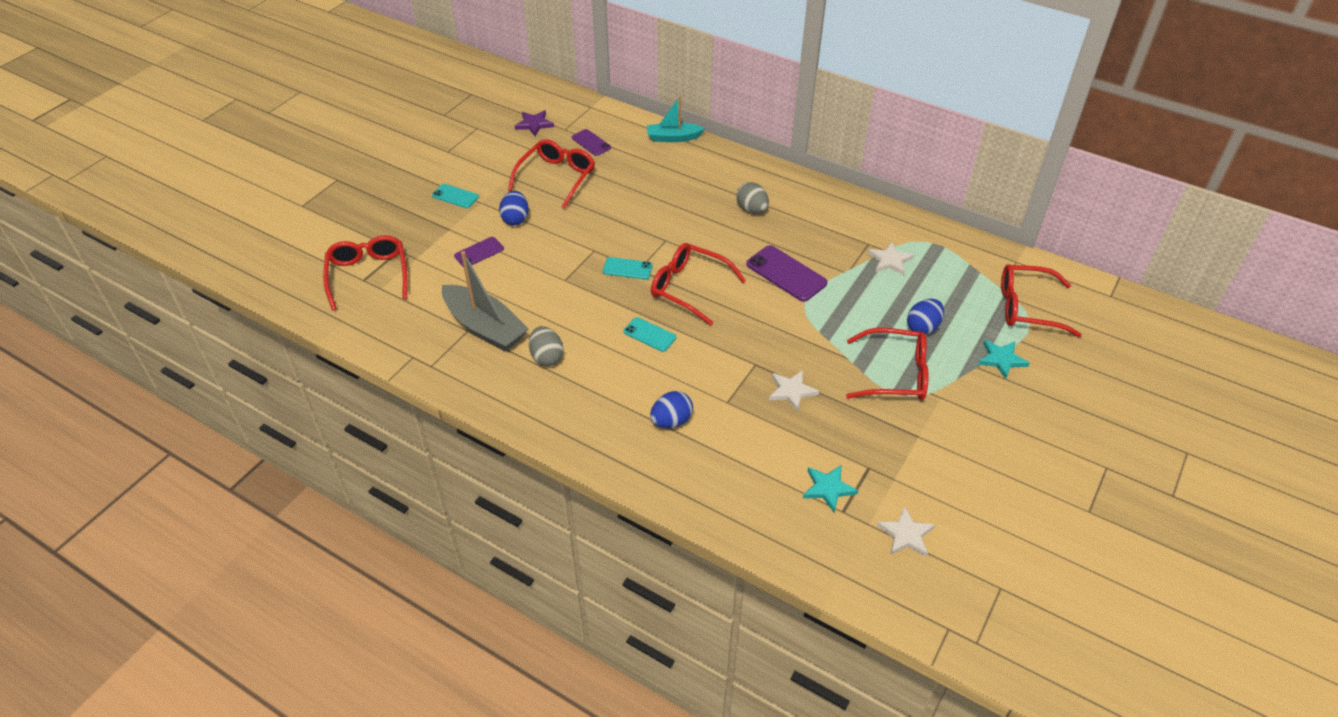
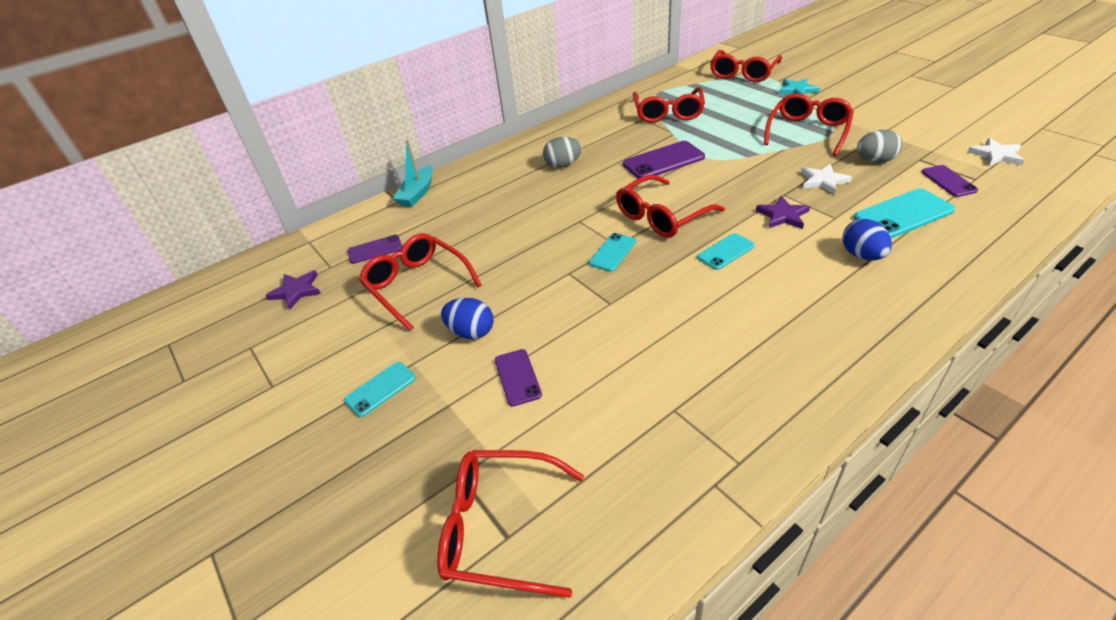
camera: 65 degrees left, 5 degrees down
grey boat [442,251,528,351] -> none
grey egg [529,326,563,366] -> grey egg moved to [857,130,903,162]
turquoise star [803,465,858,512] -> purple phone [921,165,978,197]
white star [868,242,914,275] -> red glasses [633,87,705,123]
blue egg [907,299,944,335] -> none
none -> purple star [756,196,810,229]
none -> turquoise phone [854,189,955,238]

